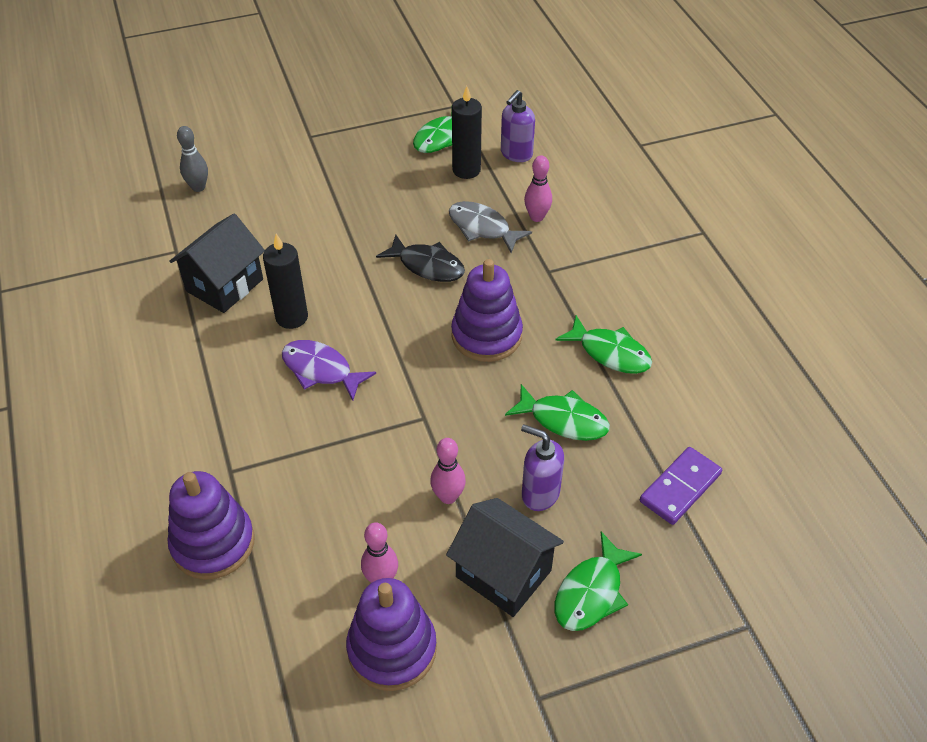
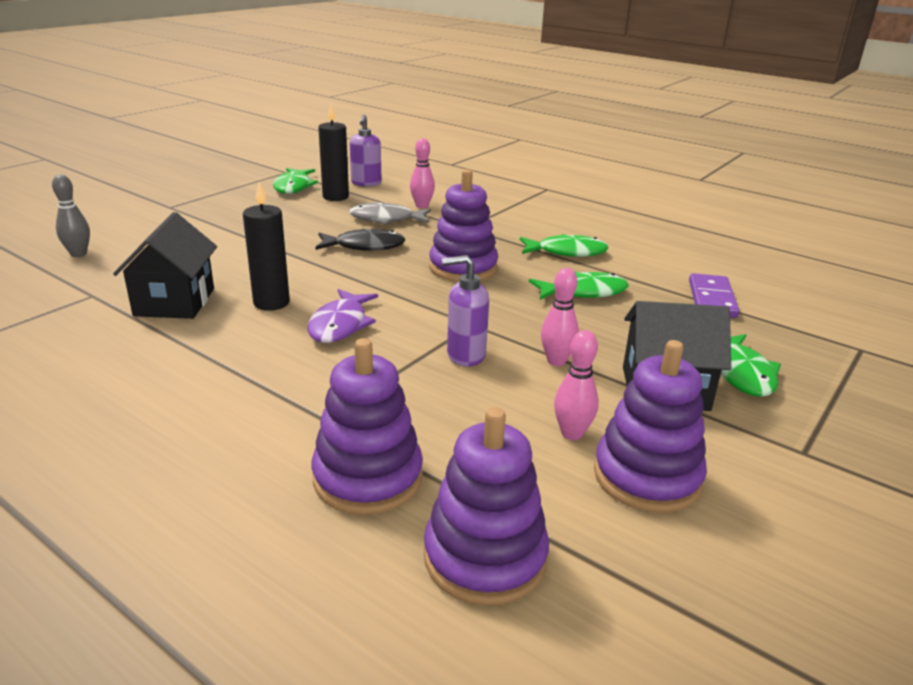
camera: 35 degrees left, 20 degrees down
purple fish [282,340,376,401] -> purple fish turned 75 degrees counterclockwise [307,289,378,343]
purple soap dispenser [521,424,564,511] -> purple soap dispenser moved to [442,255,489,367]
none -> purple stacking toy [424,407,549,606]

